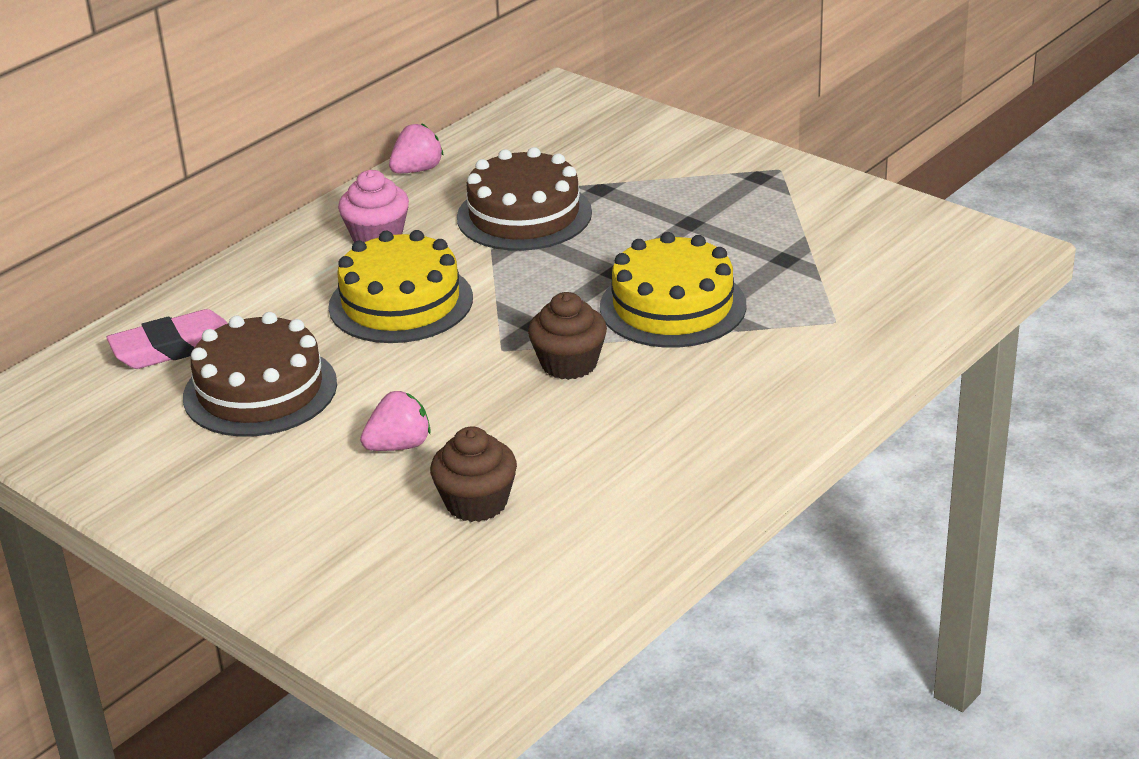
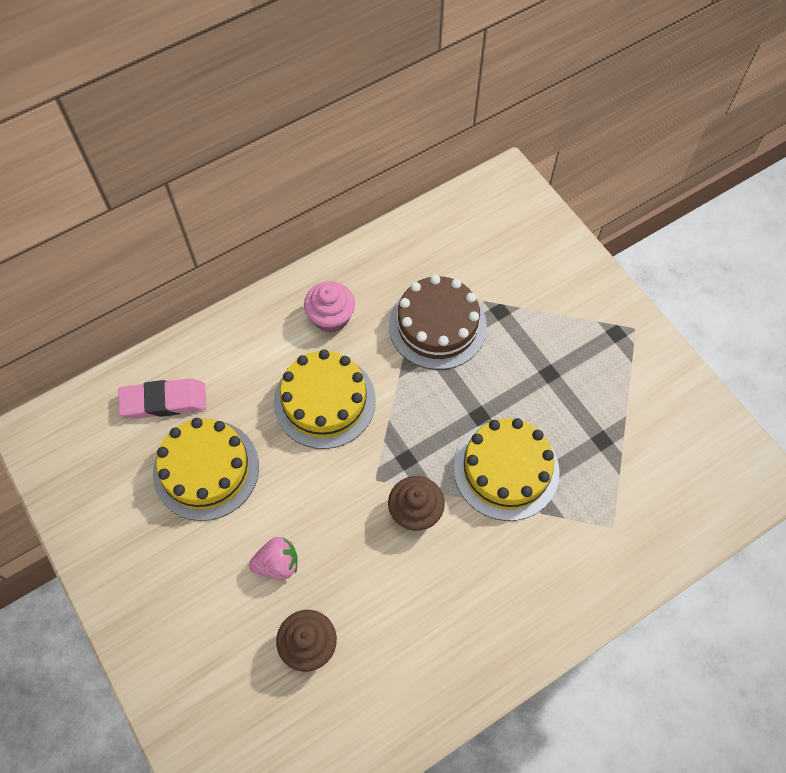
camera: 15 degrees right, 30 degrees up
brown cake [183,312,337,437] -> yellow cake [153,418,259,521]
pink strawberry [389,123,444,174] -> none

